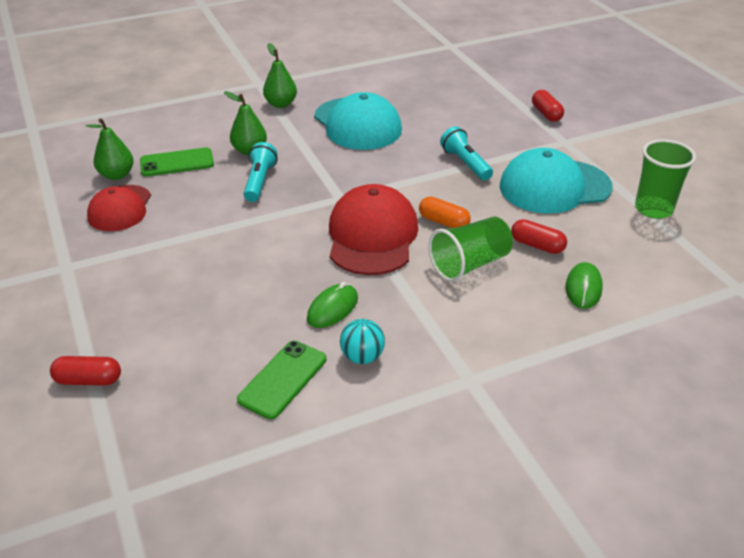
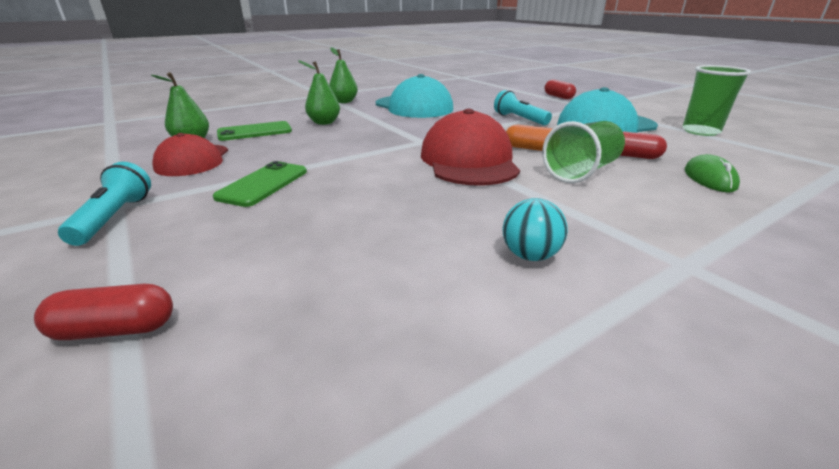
camera: 10 degrees left, 10 degrees down
green phone [237,341,326,419] -> green phone moved to [213,161,307,207]
turquoise flashlight [244,142,278,202] -> turquoise flashlight moved to [58,162,151,246]
green mouse [307,282,358,328] -> none

